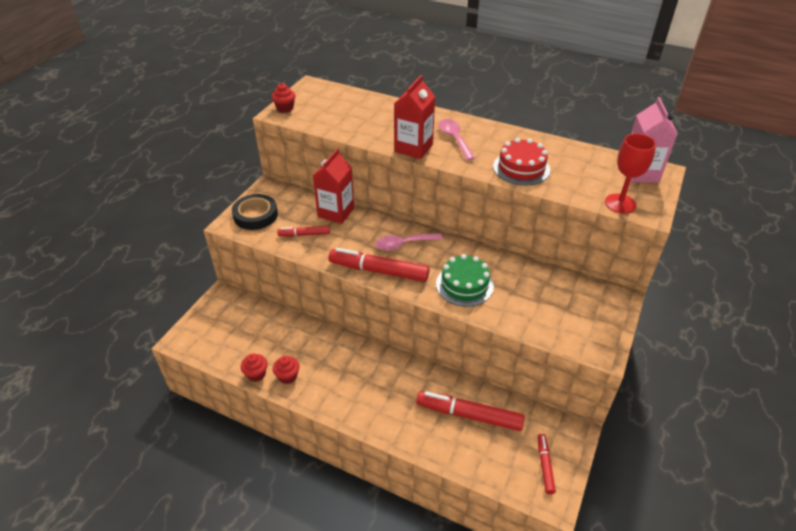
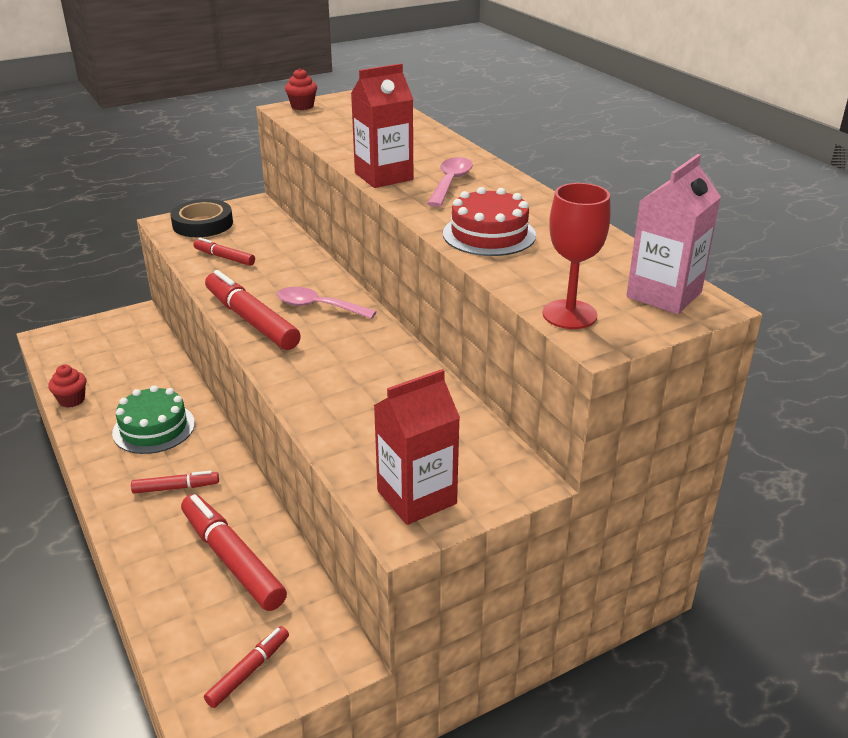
camera: 35 degrees right, 10 degrees down
red cupcake [273,356,299,384] -> none
red carton [313,148,354,224] -> red carton moved to [374,369,460,525]
green cake [436,254,494,307] -> green cake moved to [112,385,195,454]
none -> red marker [131,471,219,494]

